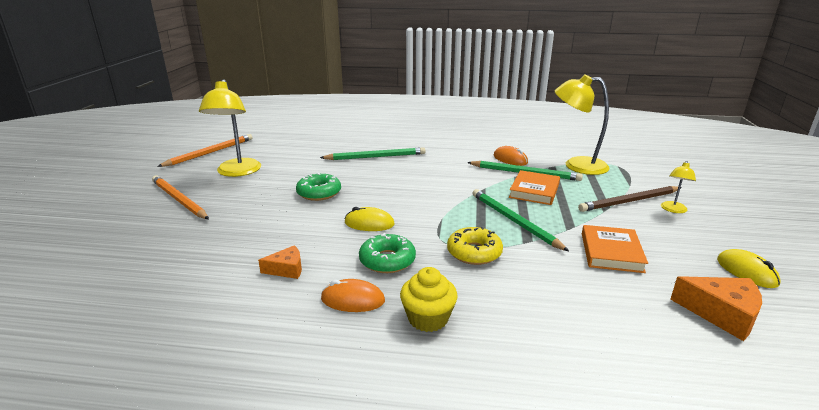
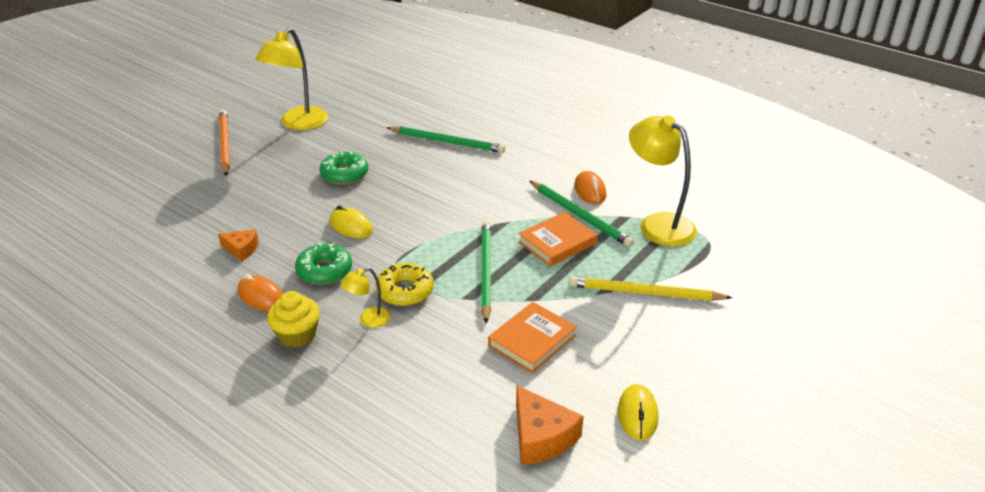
camera: 30 degrees right, 10 degrees up
orange pencil [157,134,253,167] -> none
brown pencil [578,186,682,212] -> yellow pencil [569,277,732,301]
yellow lamp [661,161,696,213] -> yellow lamp moved to [341,268,391,328]

